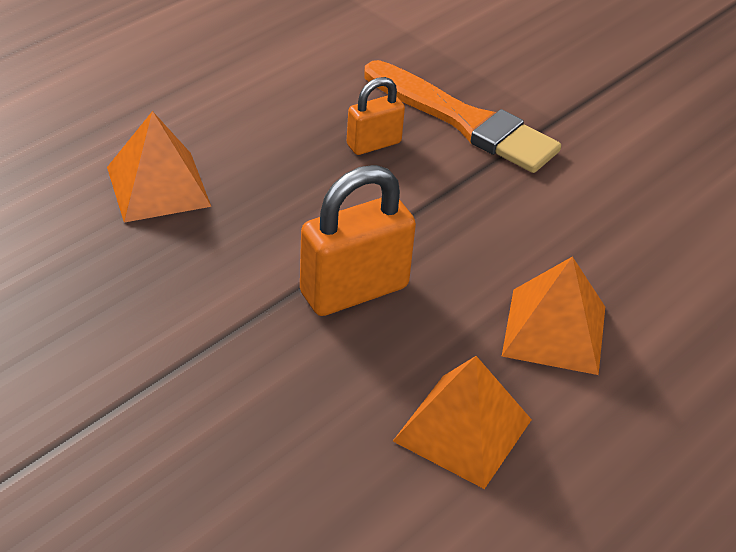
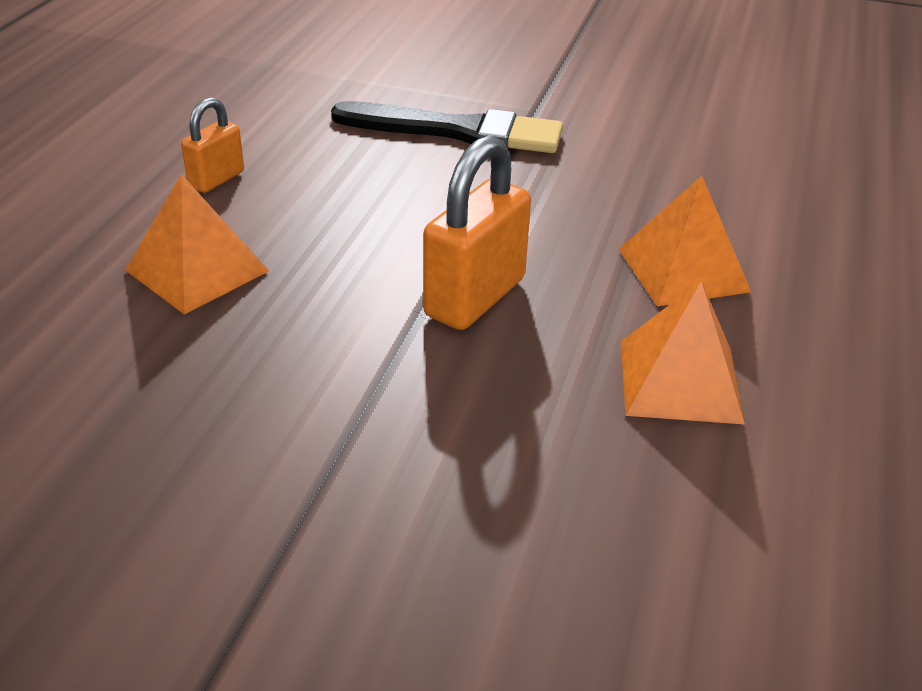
camera: 25 degrees left, 5 degrees down
orange padlock [347,77,405,155] -> orange padlock moved to [181,97,244,193]
orange brush [364,60,561,173] -> black brush [331,101,563,153]

